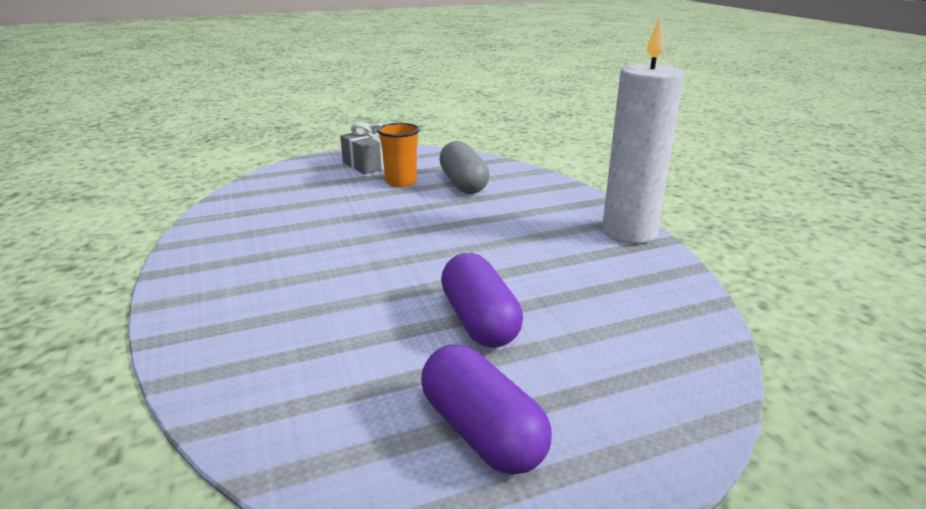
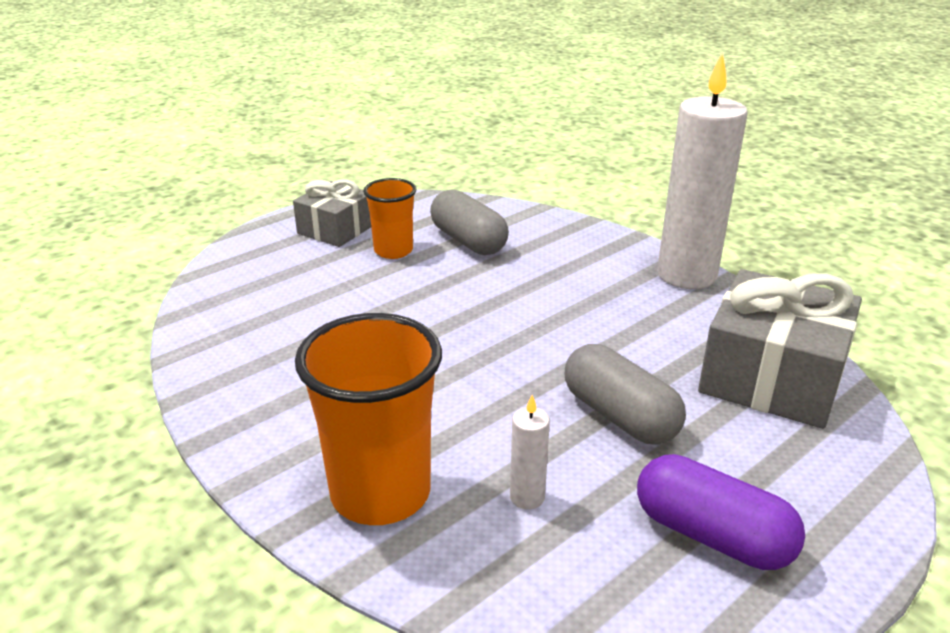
camera: 20 degrees left, 5 degrees up
purple capsule [441,253,523,348] -> grey capsule [565,344,686,445]
none -> orange cup [295,313,442,525]
none -> white candle [510,395,550,510]
none -> grey gift [698,269,862,429]

